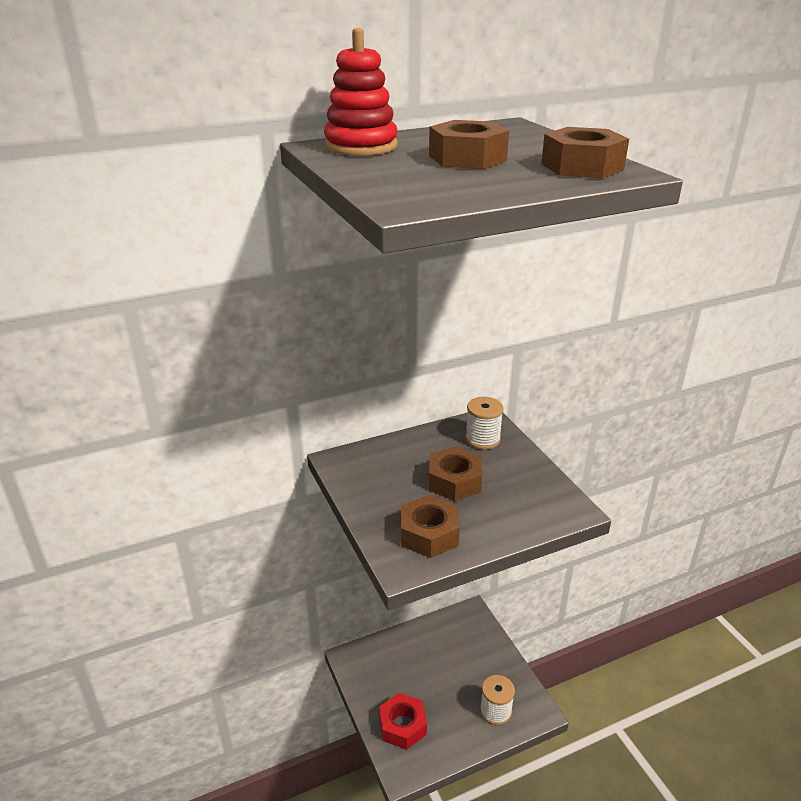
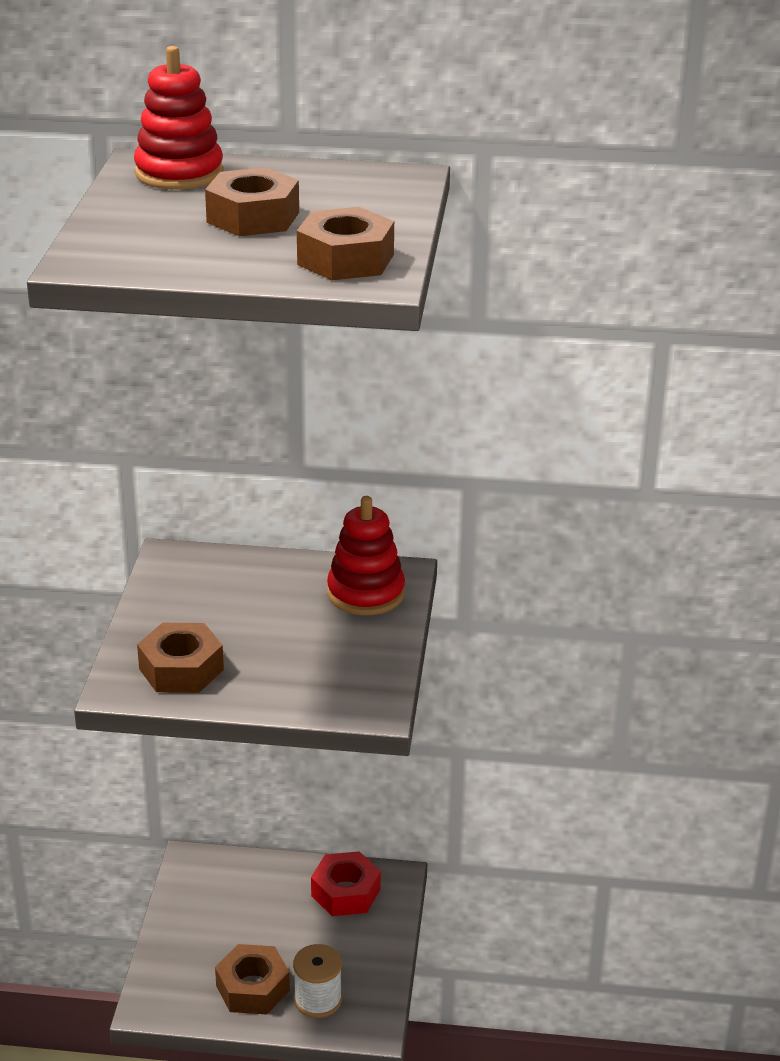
camera: 30 degrees right, 0 degrees up
red nut [379,693,427,750] -> red nut moved to [311,851,381,916]
brown nut [429,447,482,501] -> brown nut moved to [215,944,290,1014]
white spool [465,397,504,450] -> red stacking toy [327,496,405,615]

